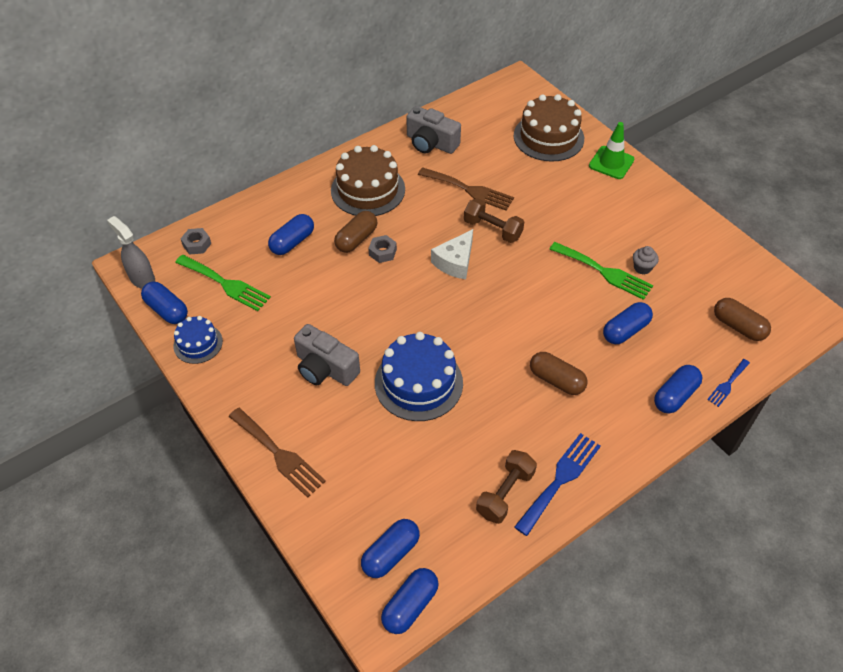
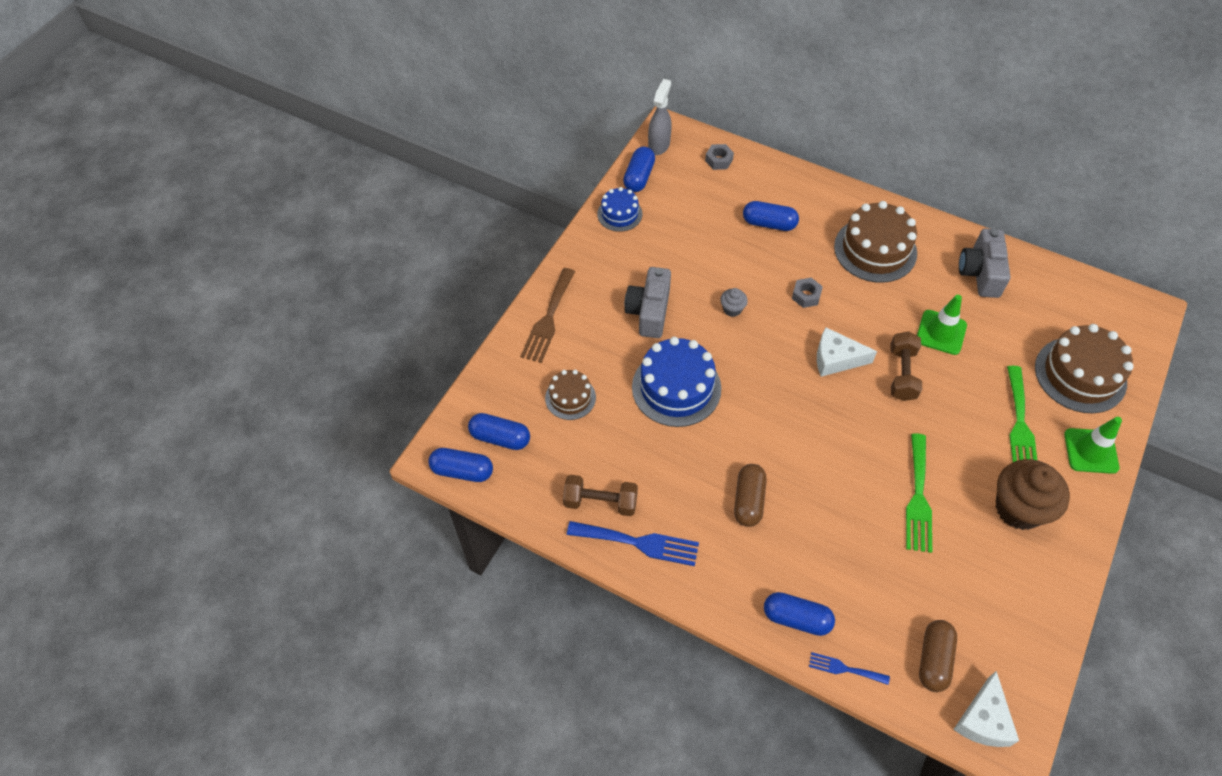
camera: 65 degrees right, 5 degrees up
green fork [175,255,271,311] -> green fork moved to [1007,366,1037,462]
brown capsule [334,211,377,253] -> none
brown fork [418,167,514,211] -> green traffic cone [917,295,967,355]
blue capsule [603,302,653,344] -> none
grey cupcake [633,246,659,275] -> grey cupcake moved to [720,288,748,317]
none -> brown cake [545,370,596,420]
none -> white cheese [953,671,1019,747]
none -> brown cupcake [996,459,1070,530]

